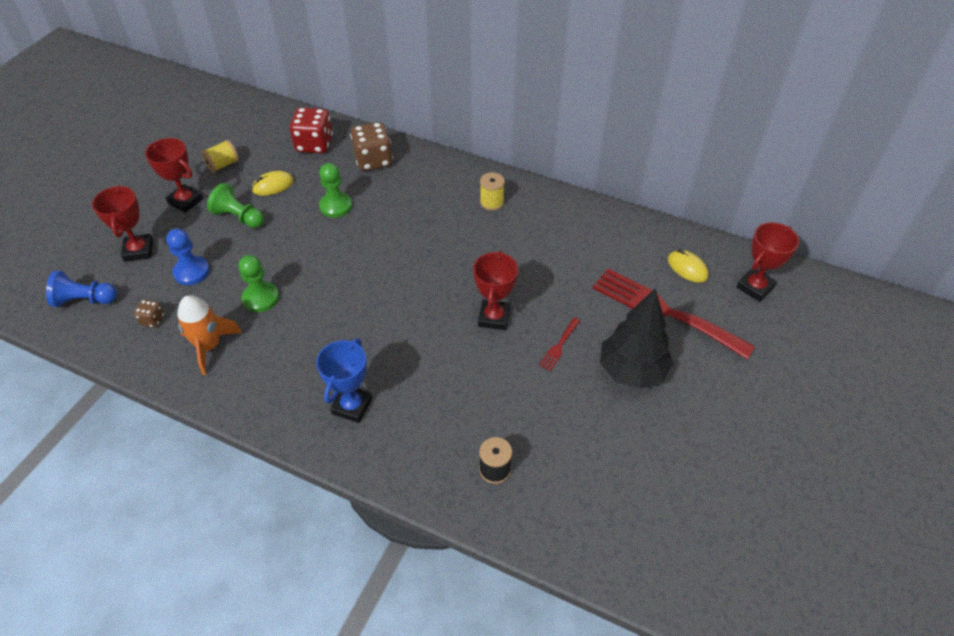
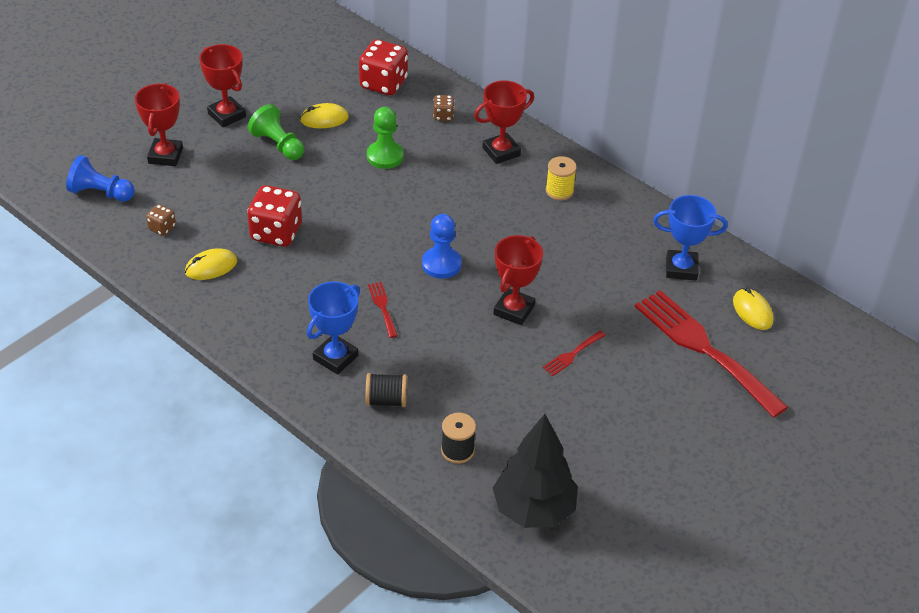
camera: 15 degrees right, 5 degrees down
blue pawn [166,229,210,285] -> blue pawn moved to [422,214,462,279]
orange rocket [177,295,242,375] -> yellow mouse [185,248,237,280]
yellow spool [201,140,239,173] -> none
green pawn [238,255,279,312] -> red dice [247,185,302,247]
brown dice [350,122,393,171] -> brown dice [433,95,454,121], size x0.49
black tree [600,289,673,389] -> black tree moved to [493,414,578,528]
red trophy [736,222,799,302] -> red trophy moved to [474,80,534,164]
none -> black spool [365,373,407,407]
none -> red fork [368,282,398,338]
none -> blue trophy [653,195,728,281]

